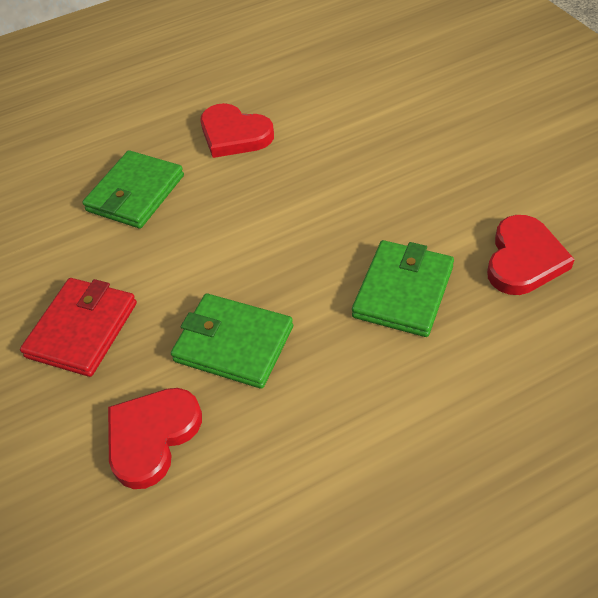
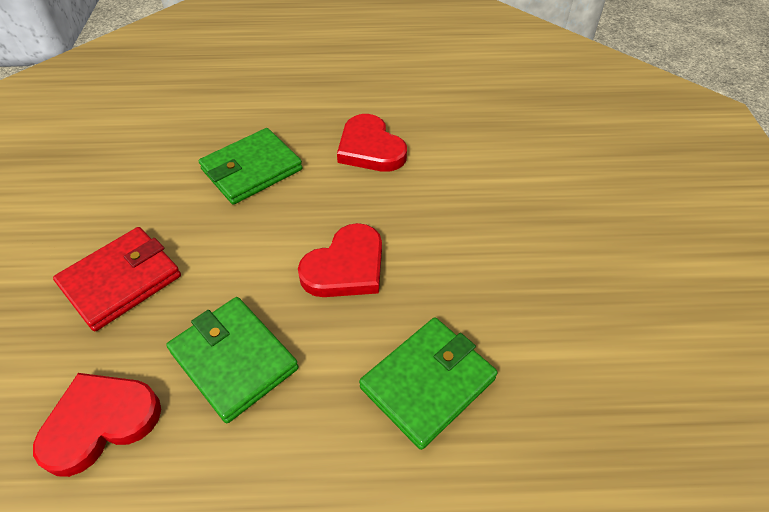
camera: 20 degrees right, 0 degrees up
red heart [487,215,575,295] -> red heart moved to [298,223,382,297]

